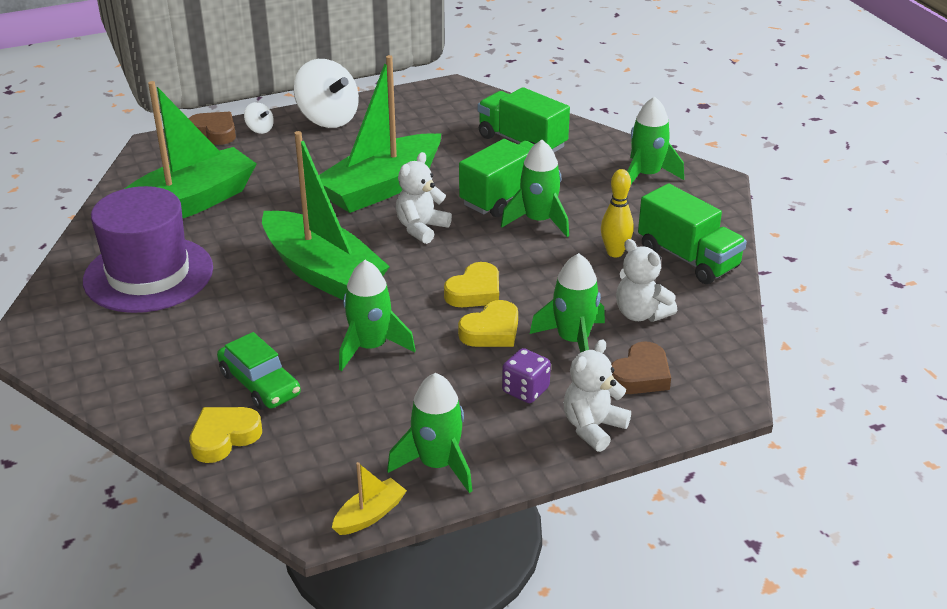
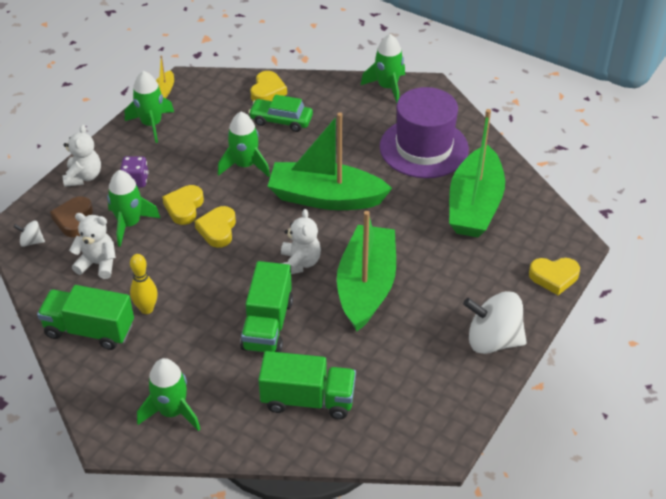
camera: 145 degrees right, 10 degrees up
brown heart [188,112,236,145] -> yellow heart [529,258,580,295]
white spinning top [244,102,274,134] -> white spinning top moved to [14,221,45,247]
green rocket [501,140,569,237] -> green rocket moved to [361,34,405,103]

